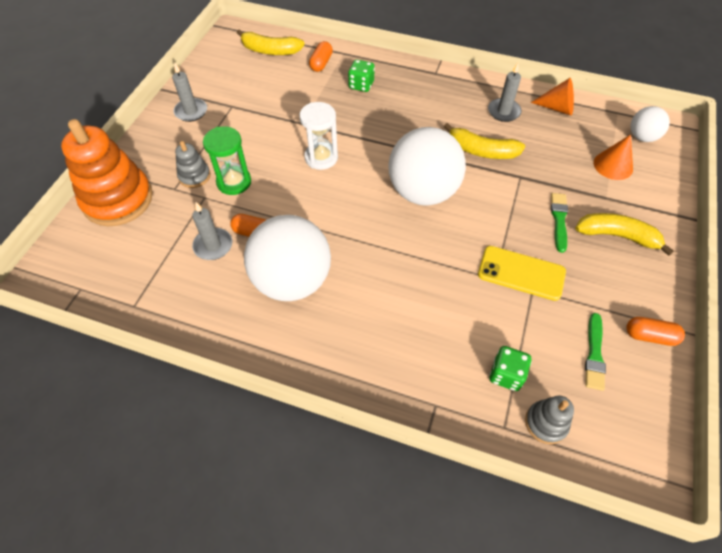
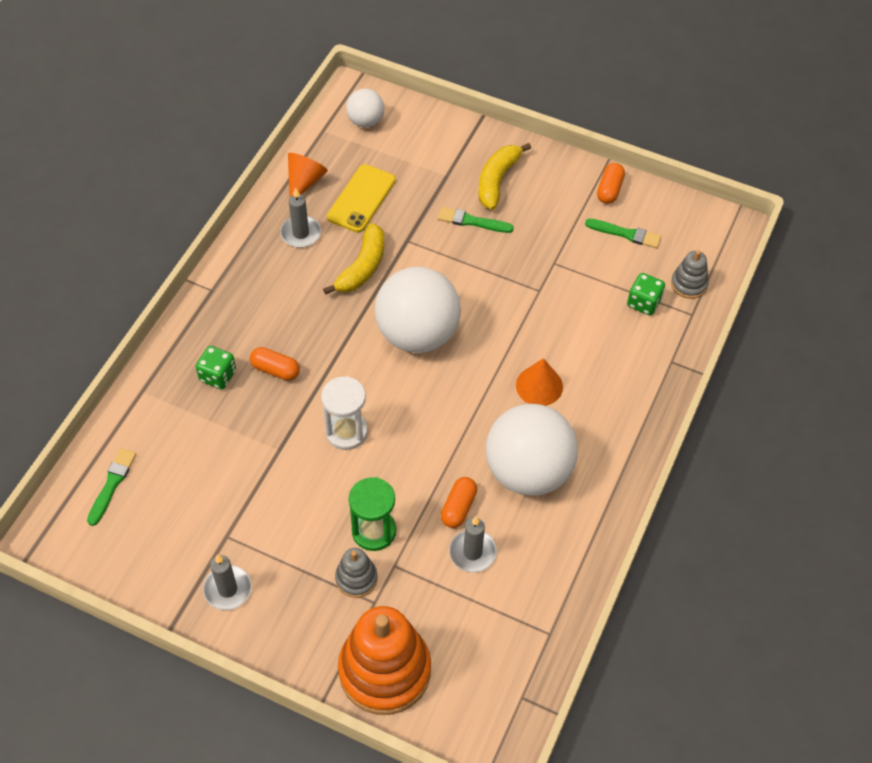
camera: 85 degrees left, 0 degrees up
yellow banana [237,29,305,55] -> green brush [87,448,136,526]
orange capsule [309,41,333,72] -> orange capsule moved to [250,347,300,381]
yellow phone [478,246,566,301] -> yellow phone moved to [327,164,396,233]
orange cone [594,134,633,180] -> orange cone moved to [516,358,563,406]

